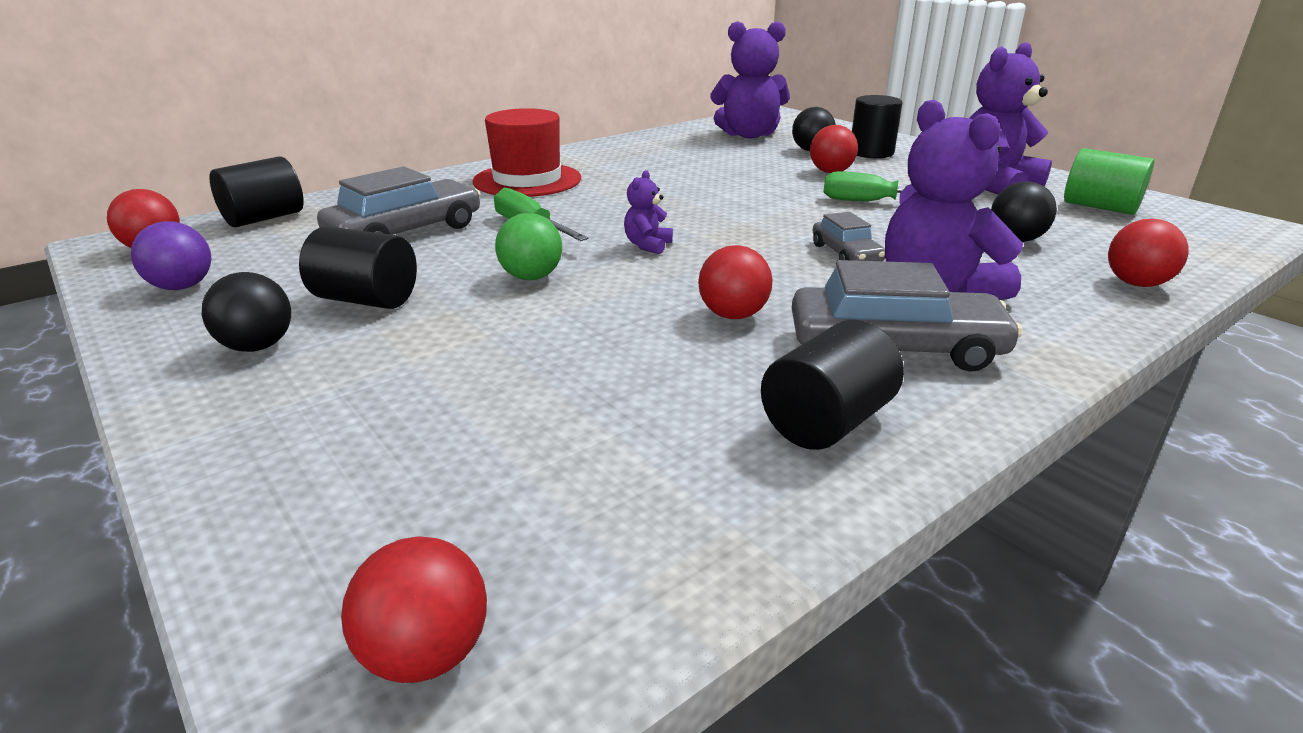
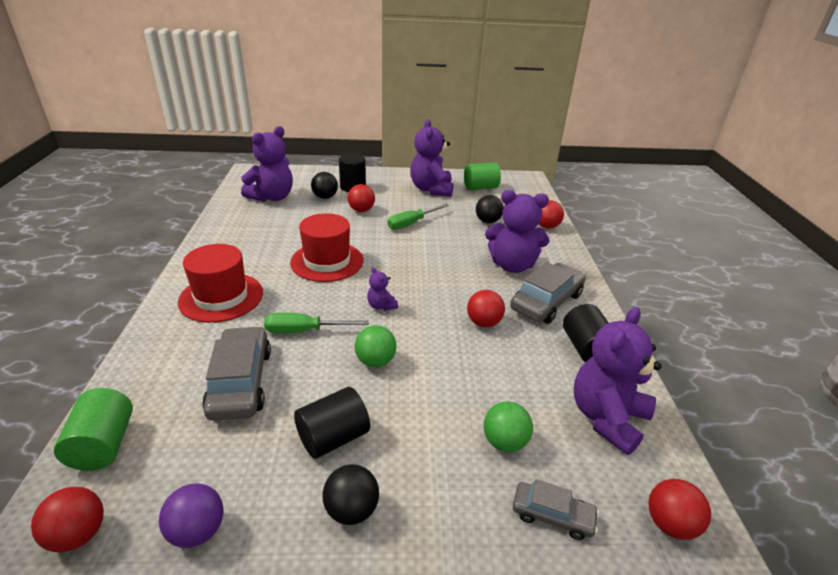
camera: 55 degrees left, 5 degrees up
black cylinder [210,156,304,227] -> green cylinder [54,388,133,471]
grey car [813,212,885,261] -> grey car moved to [513,479,599,540]
none -> red hat [290,213,364,282]
none -> green ball [484,401,533,452]
none -> purple teddy bear [574,307,662,455]

